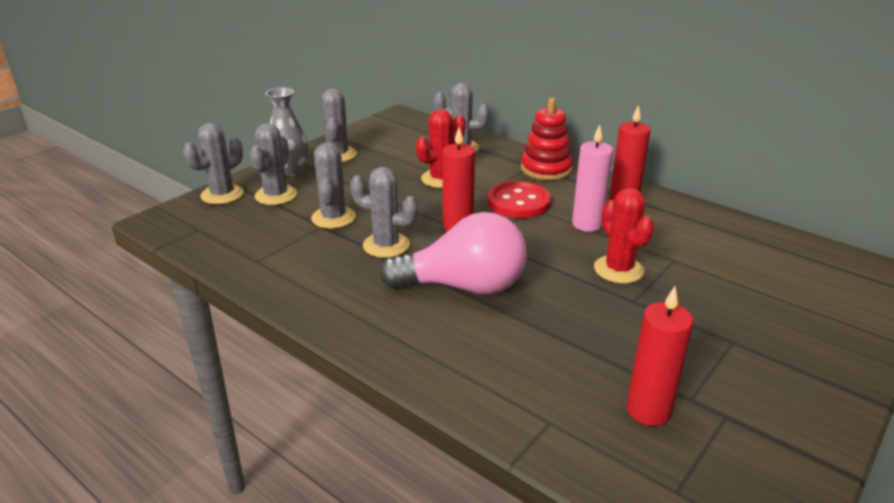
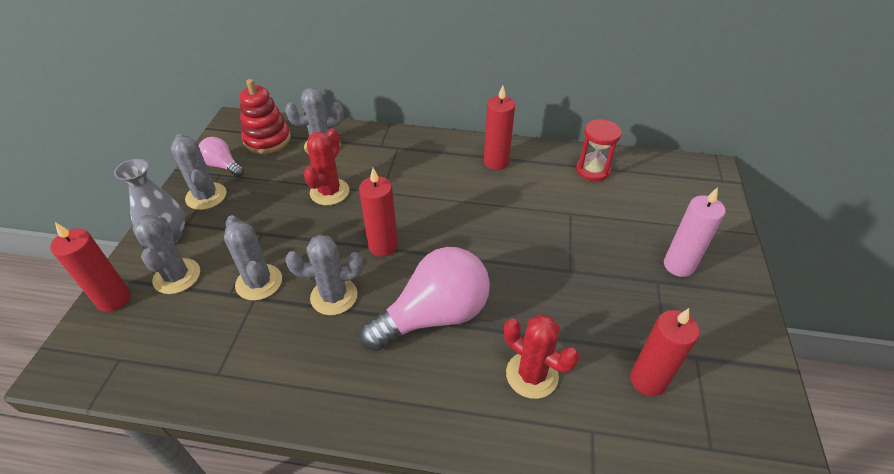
camera: 30 degrees left, 15 degrees up
grey cactus [183,123,244,204] -> red candle [50,222,130,312]
red button [487,181,551,218] -> none
red stacking toy [521,98,573,180] -> red stacking toy moved to [240,79,291,154]
pink candle [572,124,613,232] -> pink candle moved to [664,187,726,277]
red cactus [594,188,654,283] -> red cactus moved to [504,314,579,399]
none -> pink light bulb [199,137,244,177]
none -> red hourglass [576,119,622,181]

